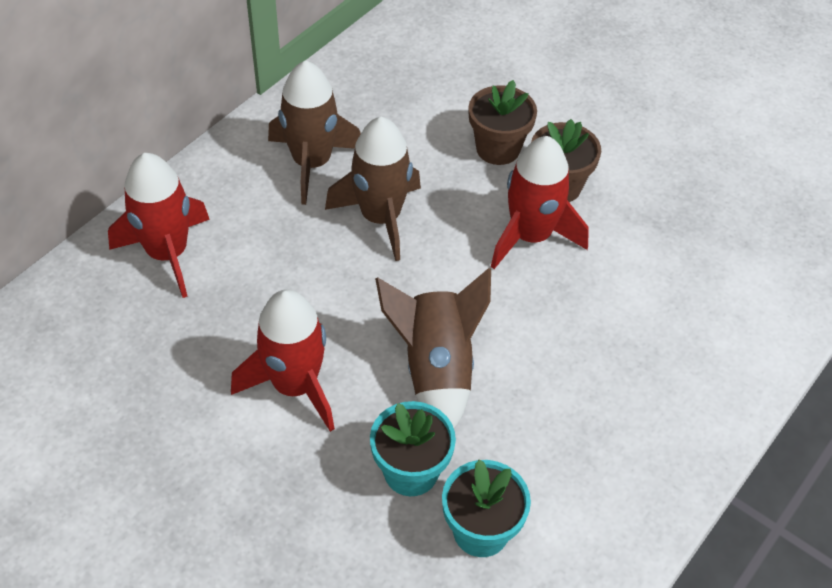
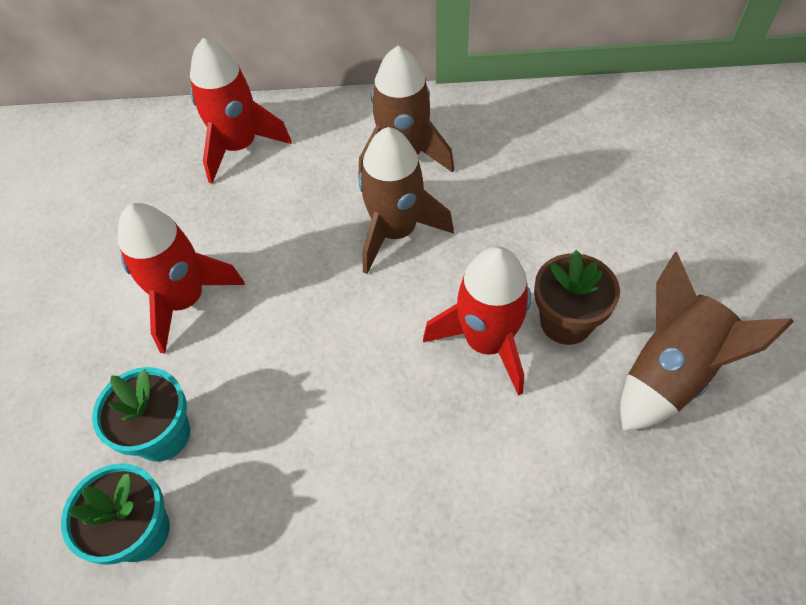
camera: 55 degrees right, 5 degrees up
brown rocket [375,268,491,429] -> brown rocket moved to [620,252,794,431]
brown flower pot [468,80,537,165] -> none

